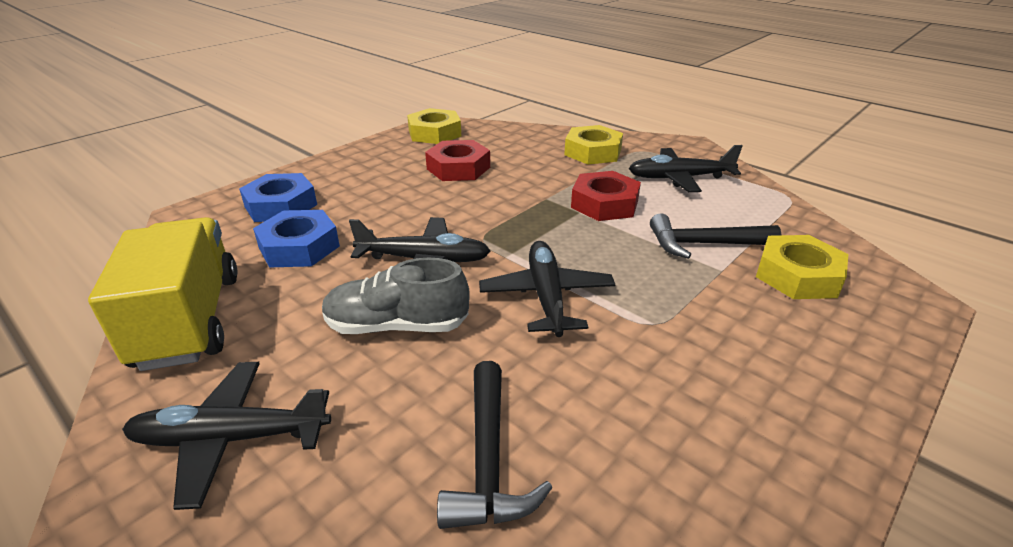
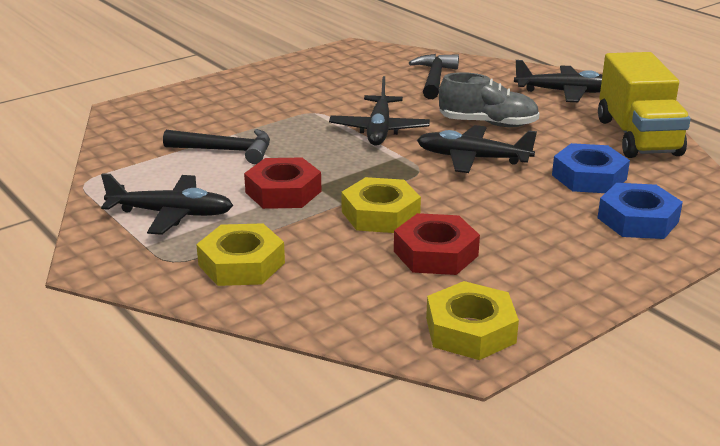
camera: 170 degrees left, 5 degrees down
yellow nut [756,235,848,299] -> yellow nut moved to [341,177,421,233]

